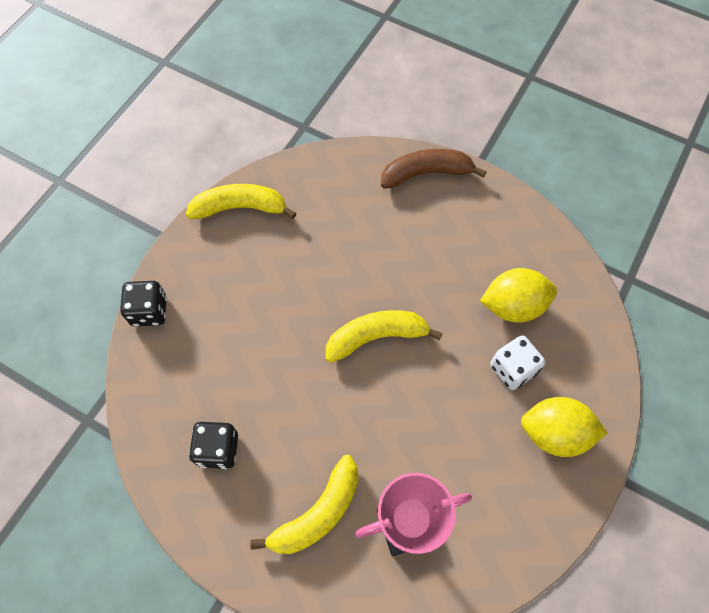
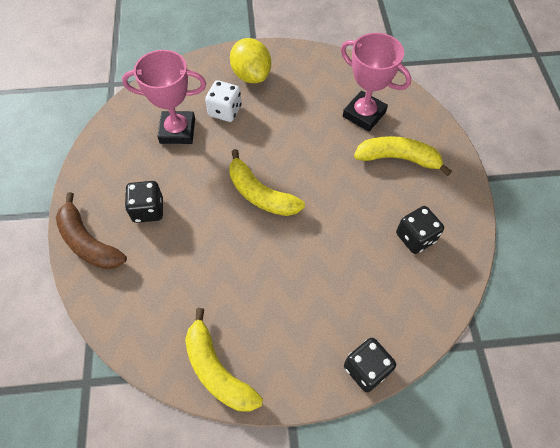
camera: 125 degrees left, 5 degrees down
yellow lemon [480,268,557,323] -> pink trophy [122,50,206,144]
none -> black dice [125,181,163,223]

